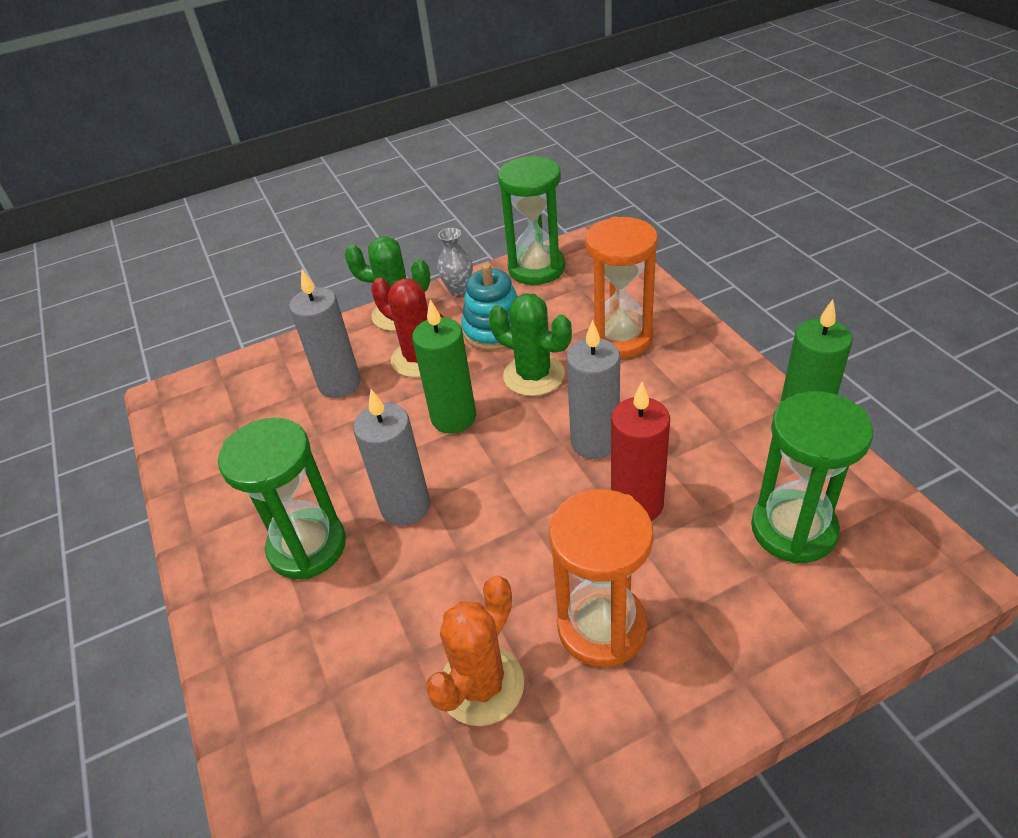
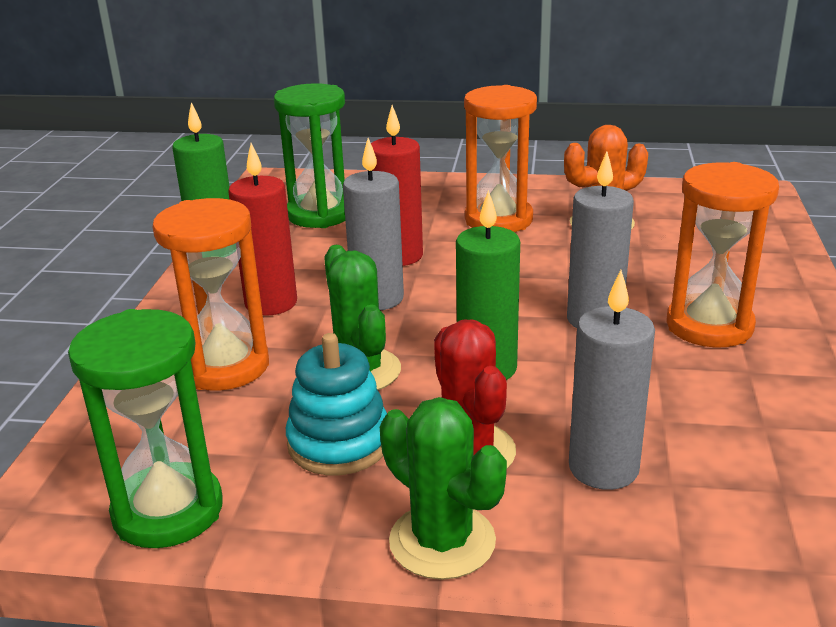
camera: 150 degrees left, 15 degrees down
green hourglass [218,418,346,579] -> orange hourglass [666,162,779,348]
grey vase [437,228,473,296] -> none
none -> red candle [228,143,297,316]

